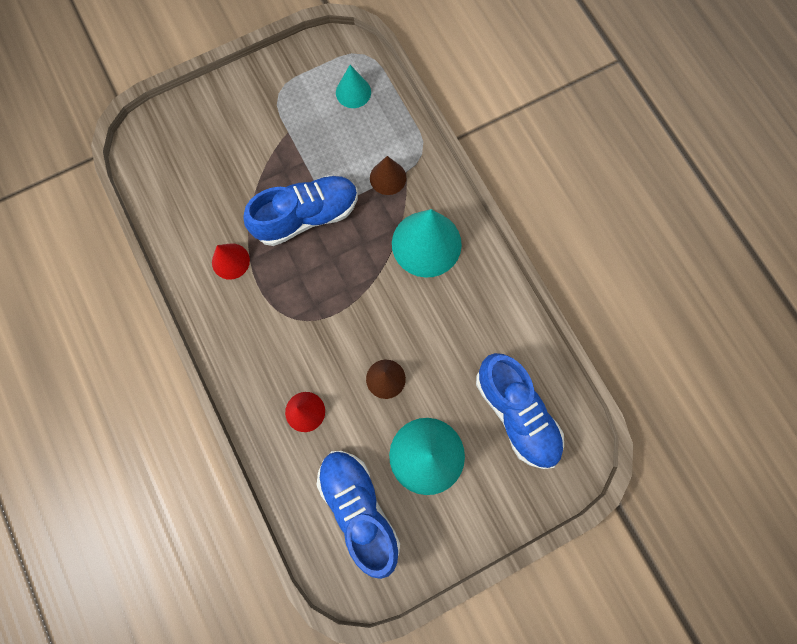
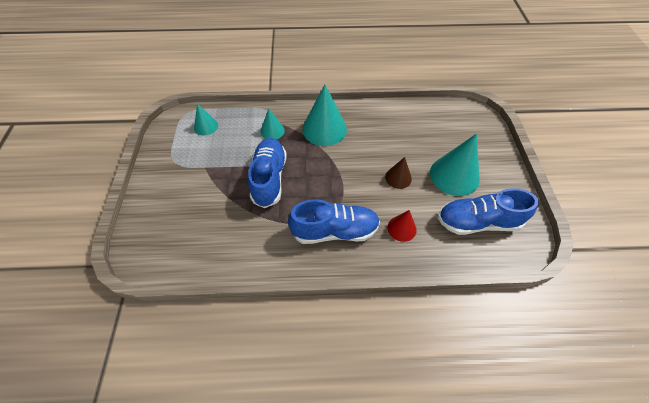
camera: 65 degrees left, 20 degrees down
red cone [212,243,250,280] -> none
brown cone [370,156,406,195] -> turquoise cone [260,109,285,139]
blue shoe [476,353,564,469] -> blue shoe moved to [288,200,380,244]

